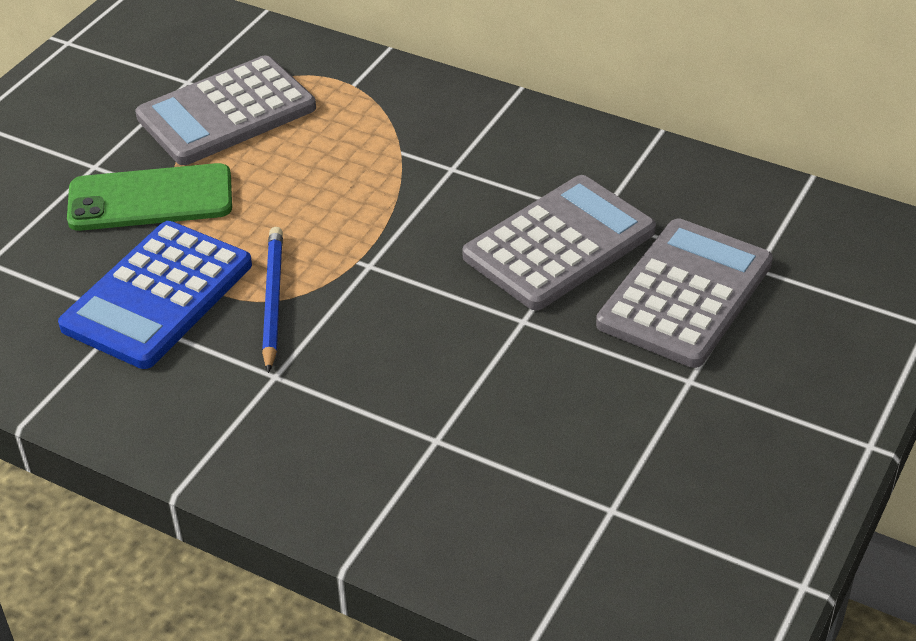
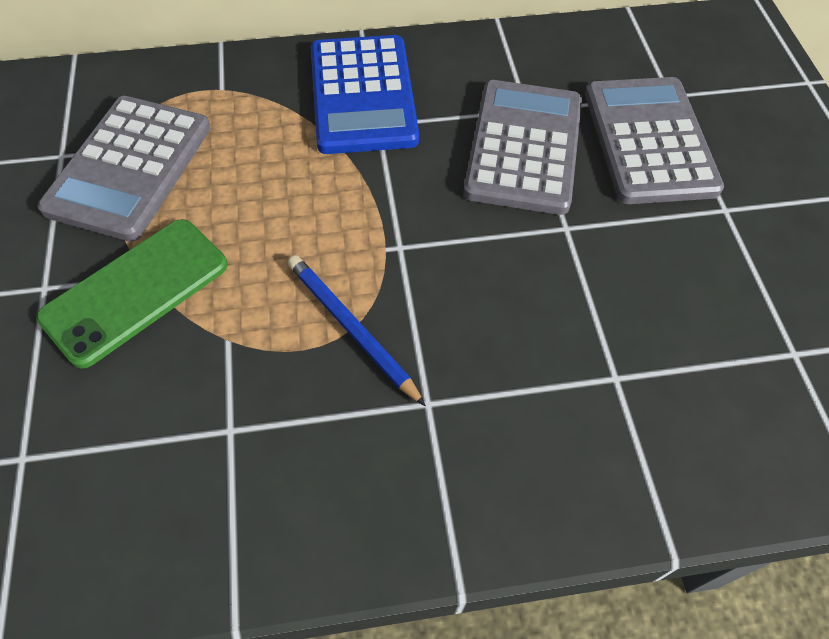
camera: 40 degrees left, 15 degrees up
blue calculator [58,221,252,369] -> blue calculator moved to [311,35,419,154]

